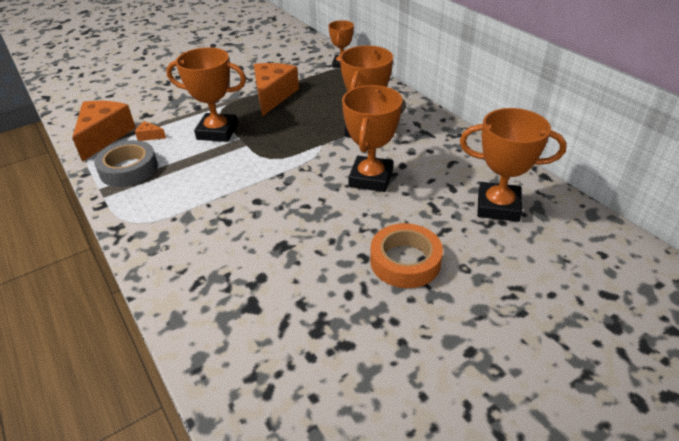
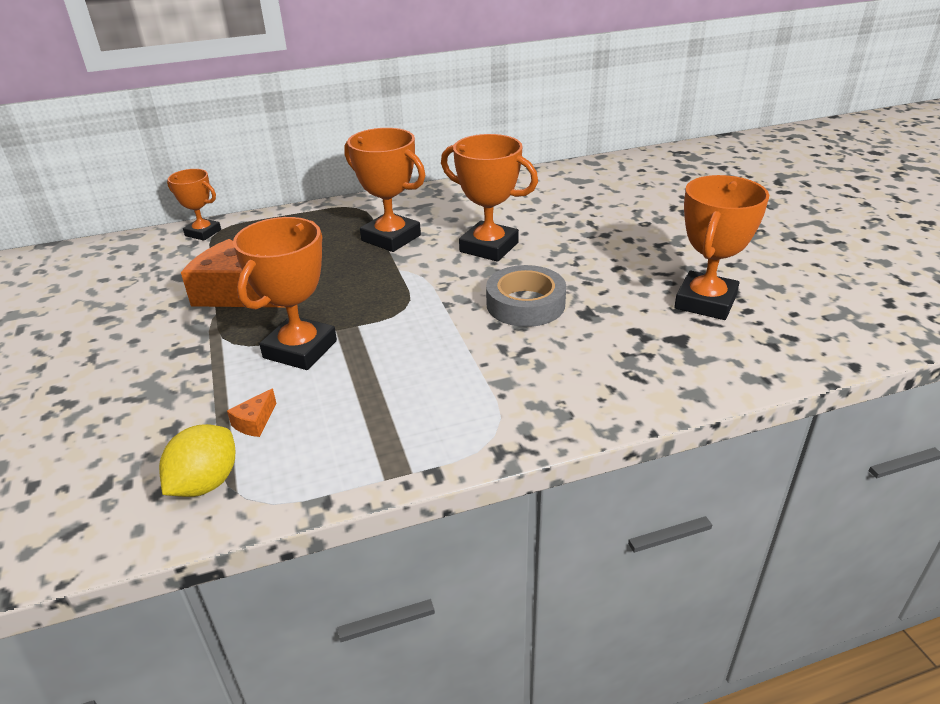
camera: 75 degrees left, 5 degrees down
orange cheese [72,101,136,162] -> yellow lemon [159,424,235,497]
grey tape [94,140,158,187] -> grey tape moved to [486,265,566,327]
orange tape [370,223,443,288] -> none
orange trophy [460,108,567,222] -> orange trophy moved to [674,175,769,320]

